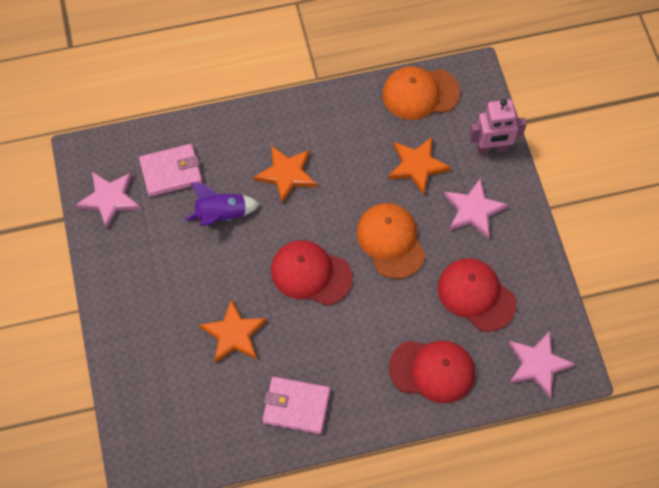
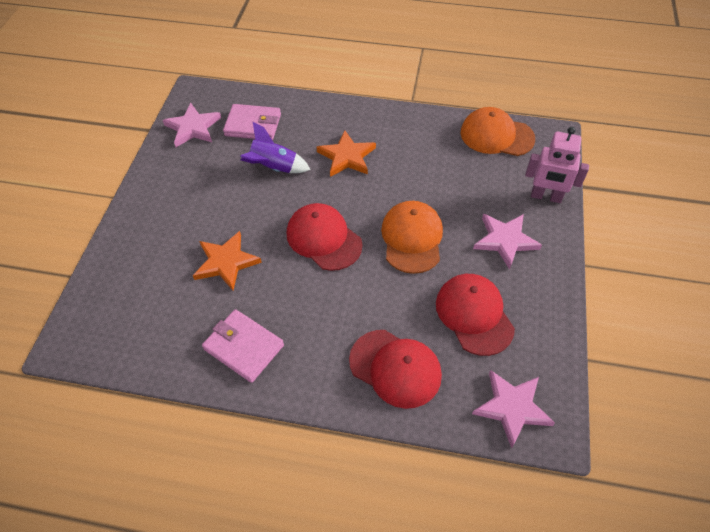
camera: 25 degrees right, 10 degrees down
orange star [388,137,451,195] -> none

